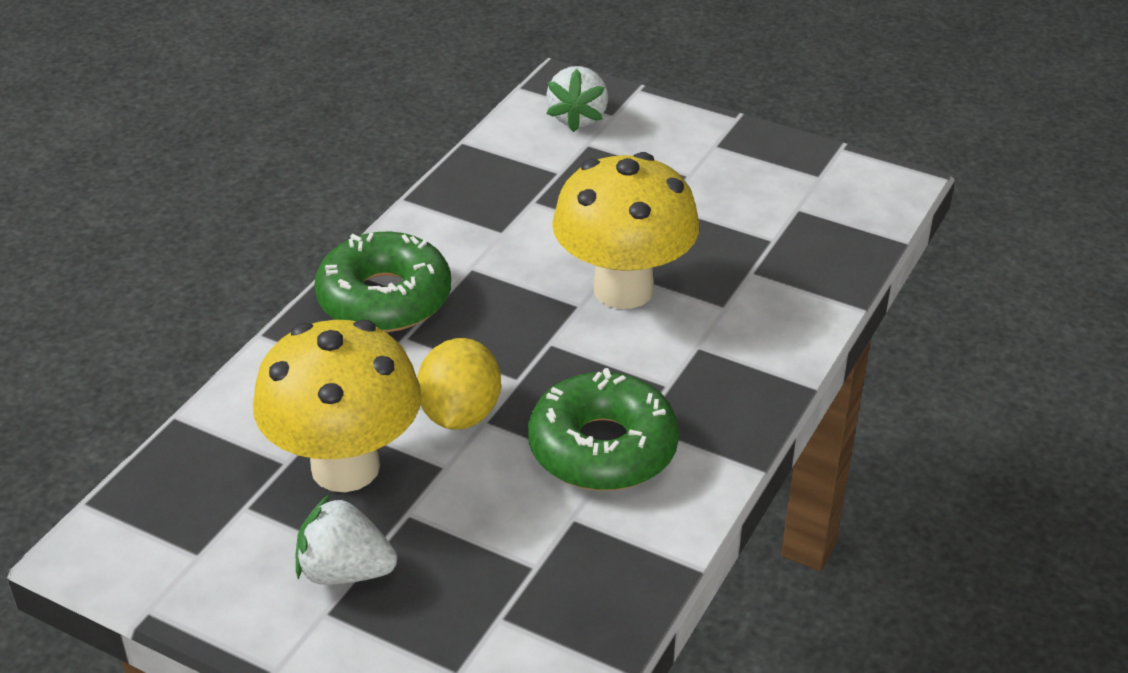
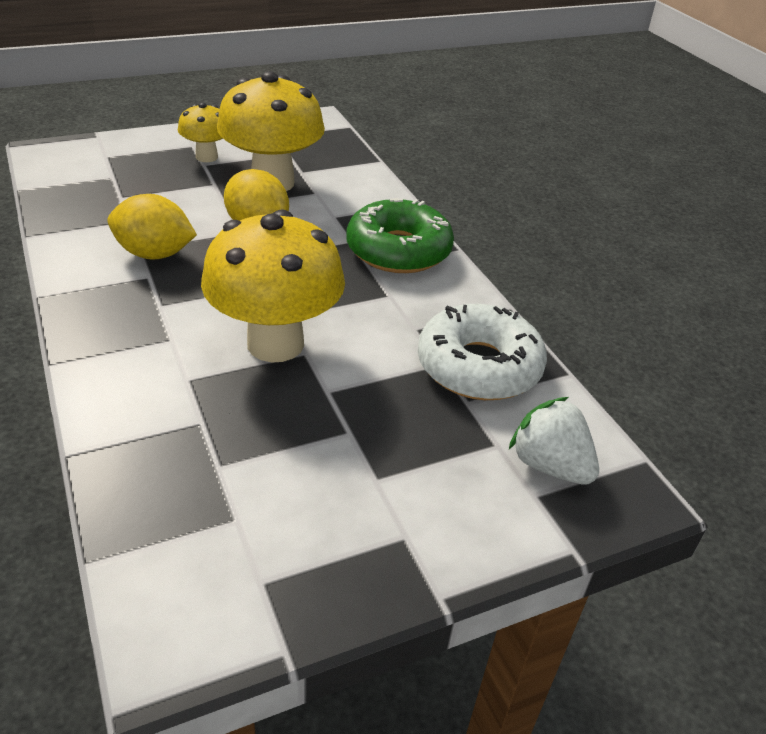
camera: 125 degrees right, 0 degrees up
white strawberry [296,494,397,585] -> yellow mushroom [178,102,223,162]
green donut [528,368,679,491] -> yellow lemon [107,194,197,260]
none -> white donut [418,304,547,400]

